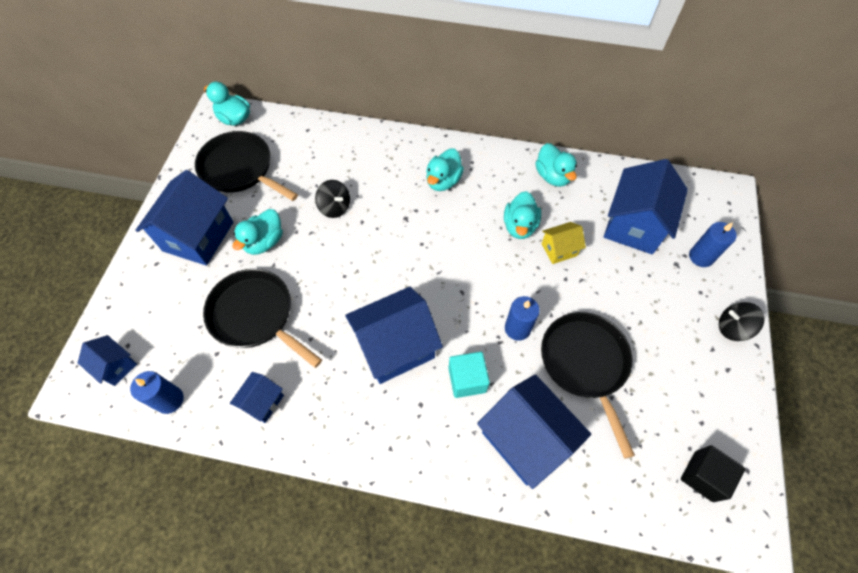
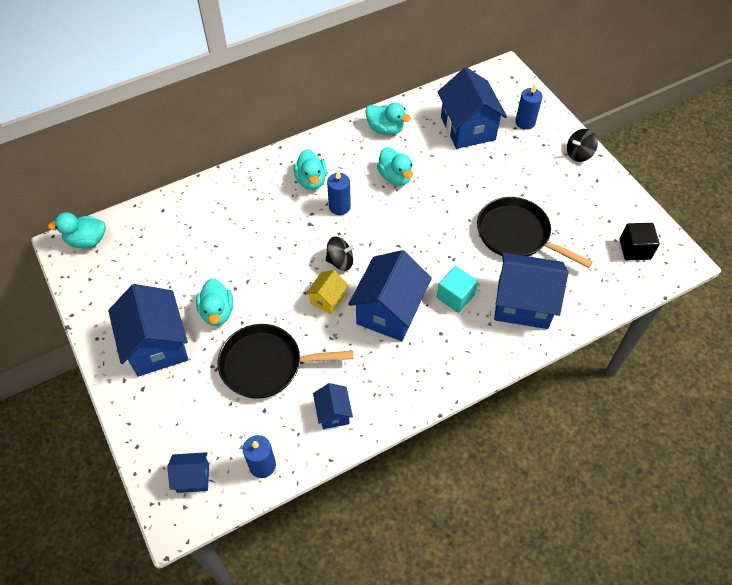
camera: 40 degrees left, 5 degrees down
black pan [195,131,298,201] -> none
black spinning top [315,180,350,218] -> black spinning top moved to [326,236,356,271]
blue candle [505,296,540,341] -> blue candle moved to [327,171,351,215]
yellow house [542,222,586,264] -> yellow house moved to [306,270,348,314]

